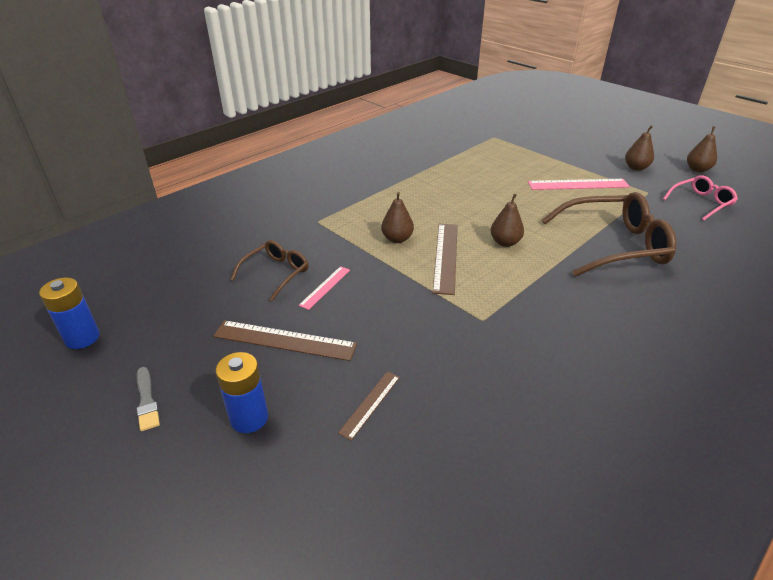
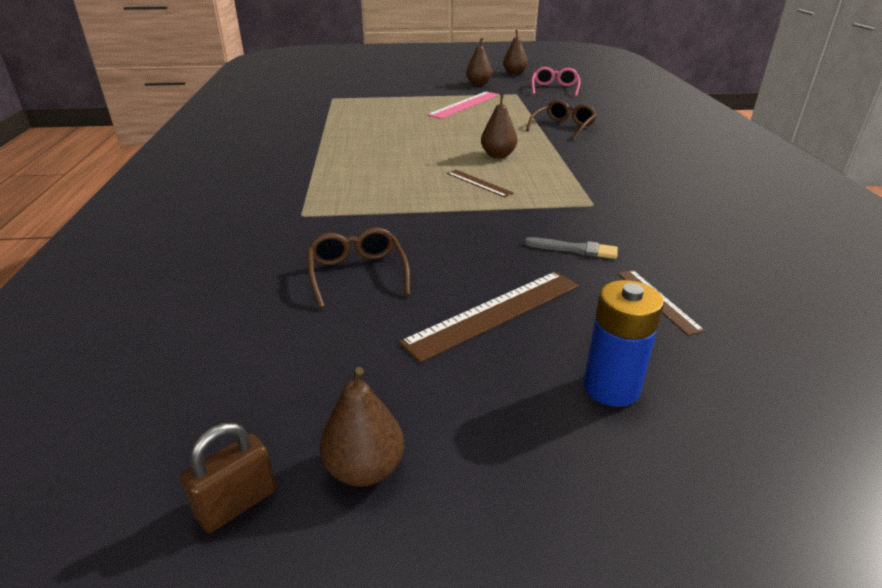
camera: 50 degrees left, 5 degrees down
blue battery [39,277,100,349] -> brown padlock [180,422,276,533]
grey brush [137,367,160,431] -> grey brush moved to [524,237,618,259]
pink ruler [298,266,350,310] -> none
brown pear [381,192,414,243] -> brown pear moved to [320,367,404,486]
brown ruler [433,224,458,295] -> brown ruler [447,170,514,197], size x0.57
brown glasses [542,192,676,277] -> brown glasses [526,100,597,141], size x0.55

